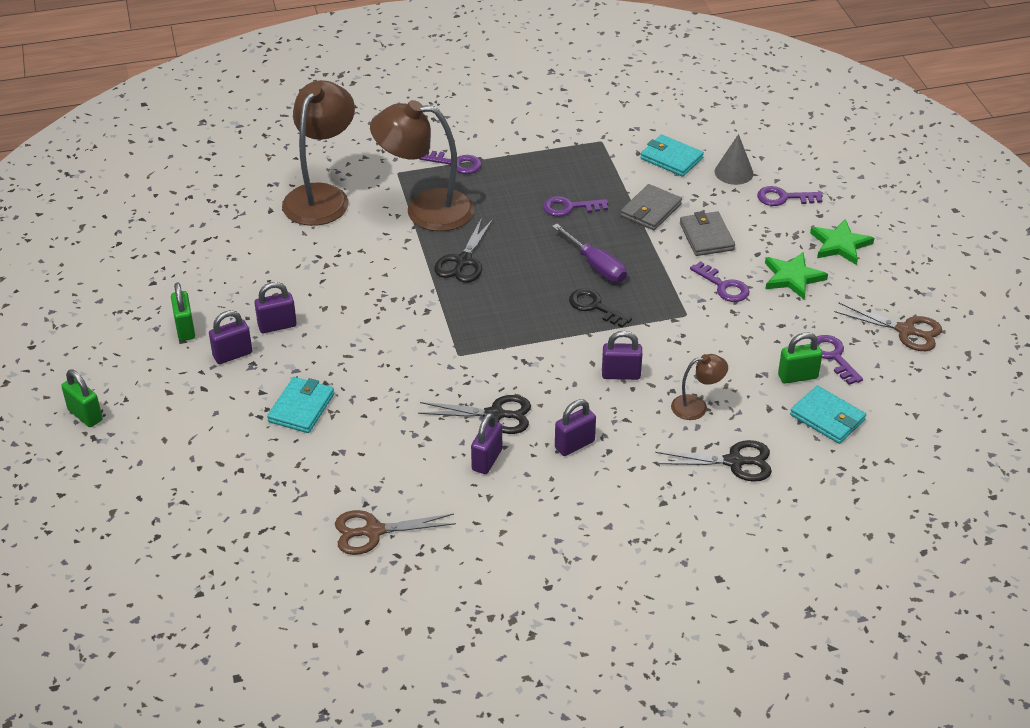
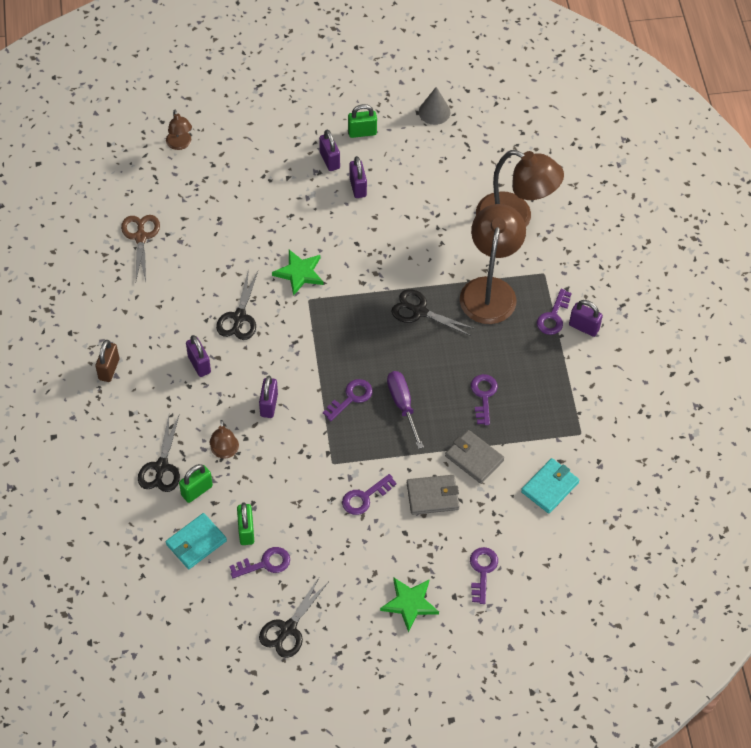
camera: 95 degrees right, 15 degrees up
green padlock [61,370,103,427] -> green padlock moved to [179,464,213,503]
turquoise wallet [267,377,334,433] -> none
purple padlock [471,413,502,474] -> purple padlock moved to [569,300,603,337]
purple screwdriver [552,224,627,283] -> purple screwdriver turned 105 degrees clockwise [387,371,424,449]
black key [569,288,632,328] -> purple key [323,379,373,421]
grey cone [714,134,754,185] -> grey cone moved to [419,87,451,125]
green star [765,252,828,299] -> green star moved to [272,250,323,296]
brown scissors [834,303,942,351] -> black scissors [259,576,328,658]
none -> brown padlock [95,340,119,382]
none -> brown lamp [166,109,192,150]

